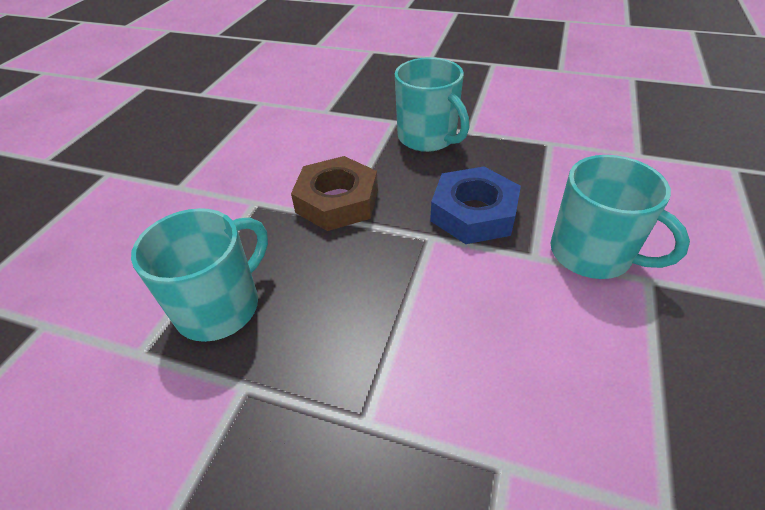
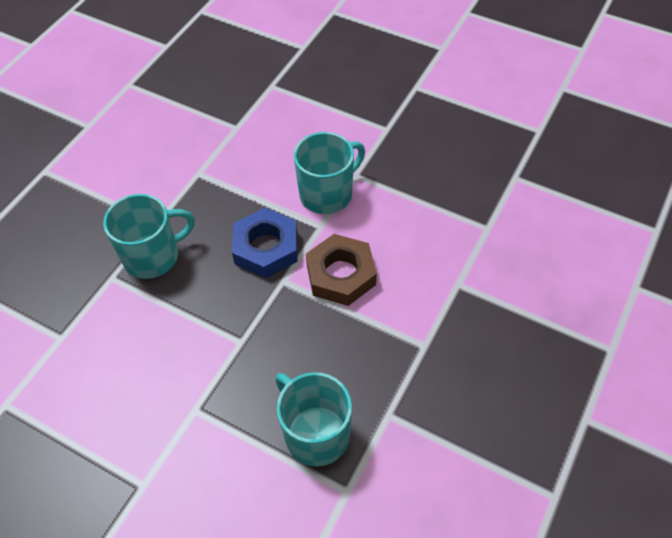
camera: 80 degrees left, 10 degrees up
brown nut [291,156,378,231] -> brown nut moved to [306,234,377,306]

